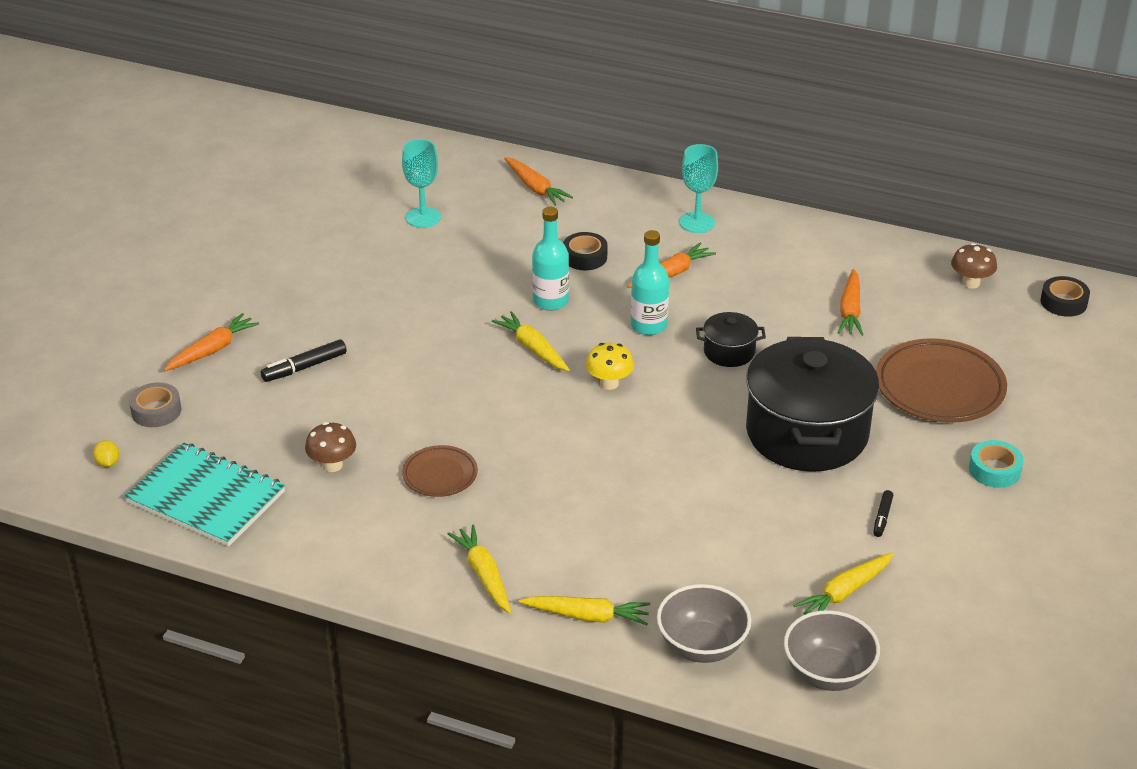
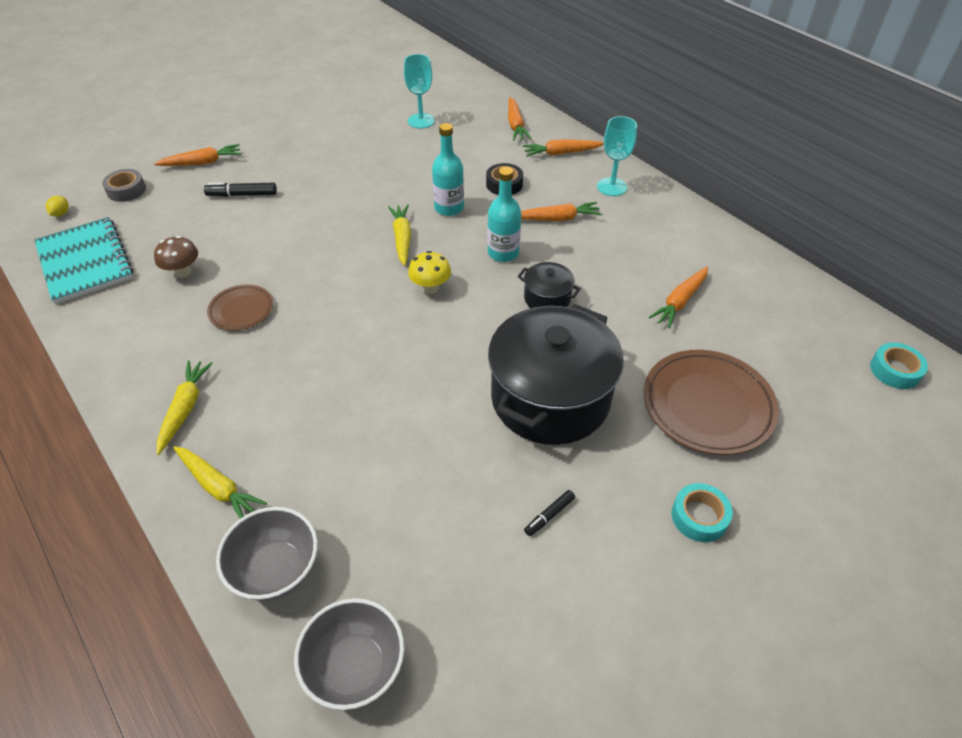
camera: 30 degrees right, 10 degrees up
yellow carrot [794,553,894,615] -> none
brown mushroom [951,243,997,289] -> none
black tape [1041,276,1090,317] -> turquoise tape [870,343,928,389]
none -> orange carrot [523,139,604,157]

